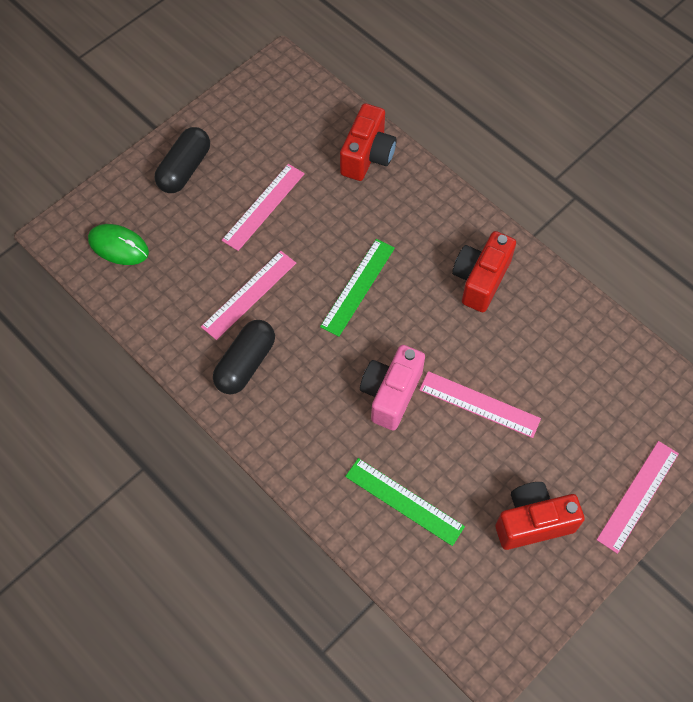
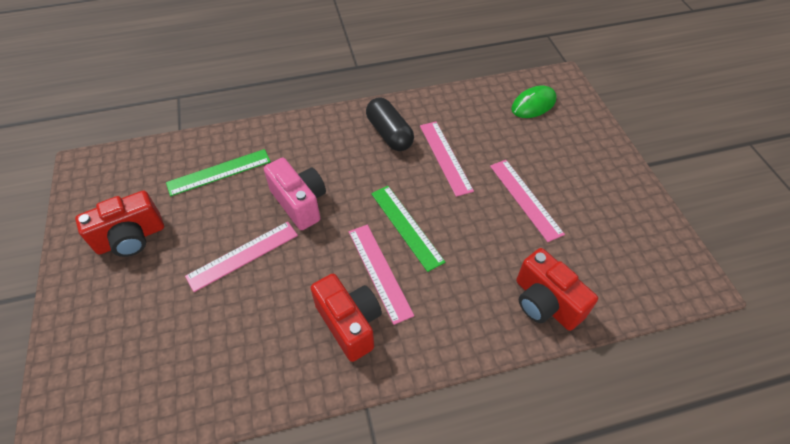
camera: 120 degrees right, 10 degrees down
black capsule [155,127,210,193] -> none
red camera [495,482,585,550] -> red camera turned 45 degrees clockwise [75,191,164,257]
pink ruler [596,441,679,554] -> pink ruler moved to [349,225,414,325]

